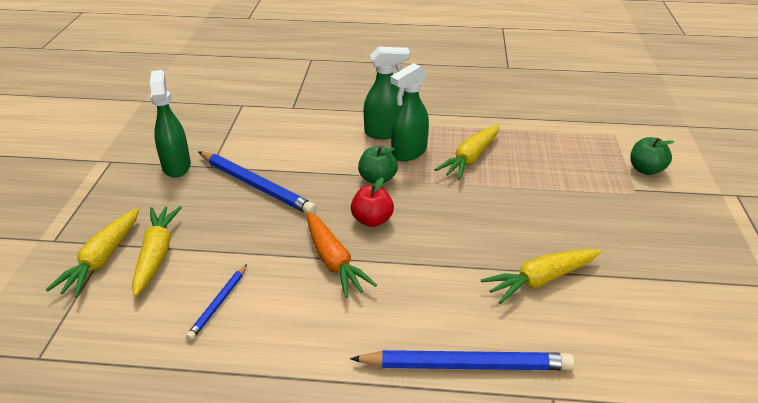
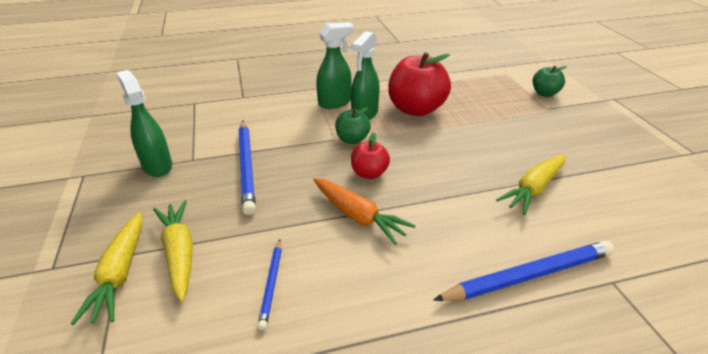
camera: 20 degrees left, 0 degrees up
blue pencil [198,151,317,214] -> blue pencil turned 60 degrees clockwise [238,120,256,215]
yellow carrot [435,125,499,180] -> red apple [388,52,451,116]

